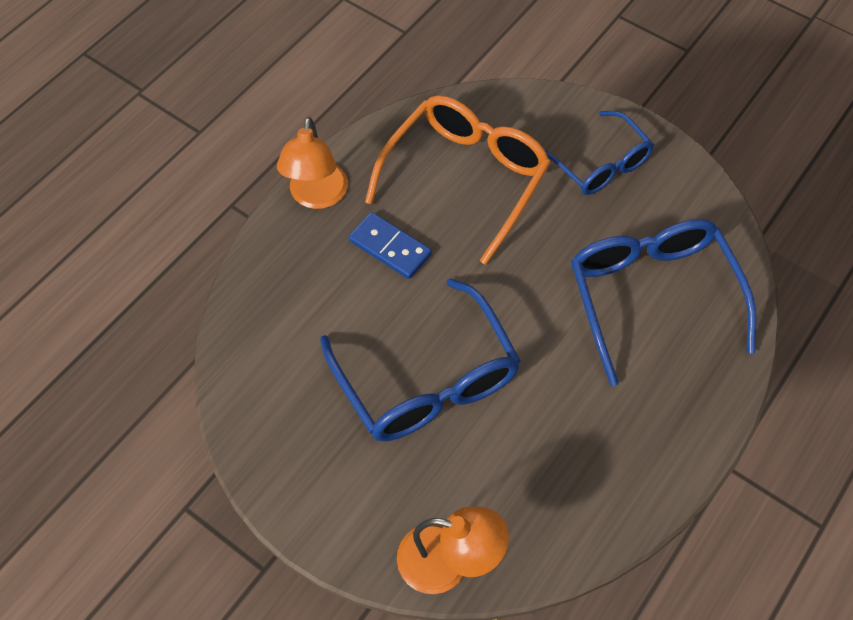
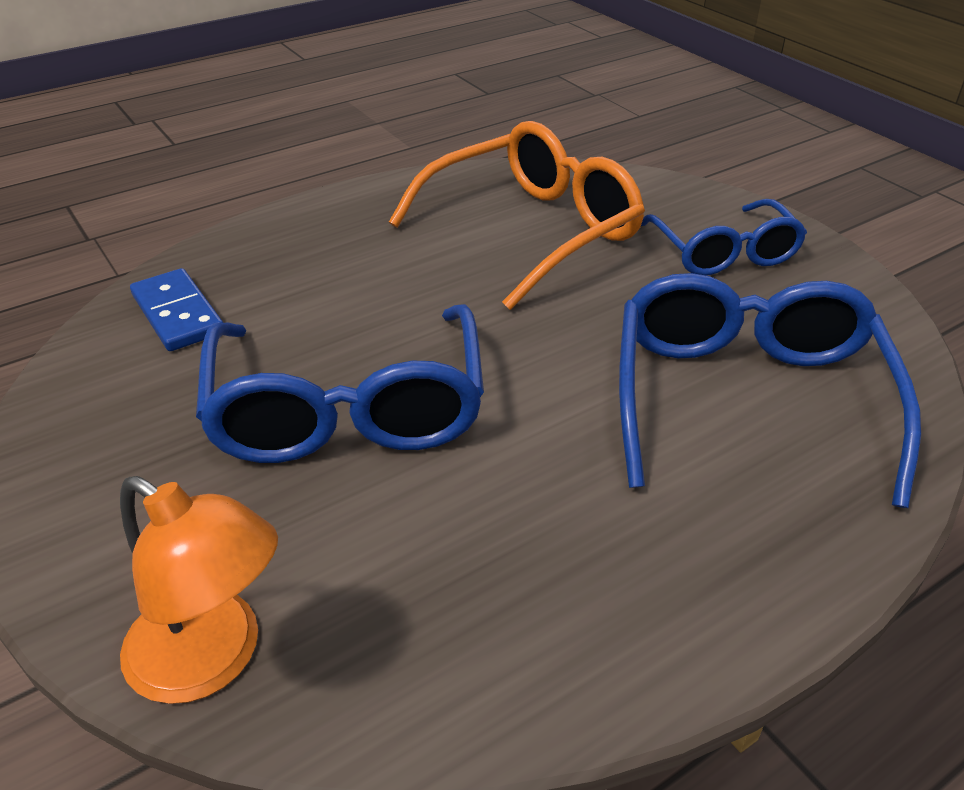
camera: 20 degrees right, 20 degrees down
orange lamp [277,117,348,209] -> none
blue domino [348,212,432,279] -> blue domino moved to [130,268,223,351]

